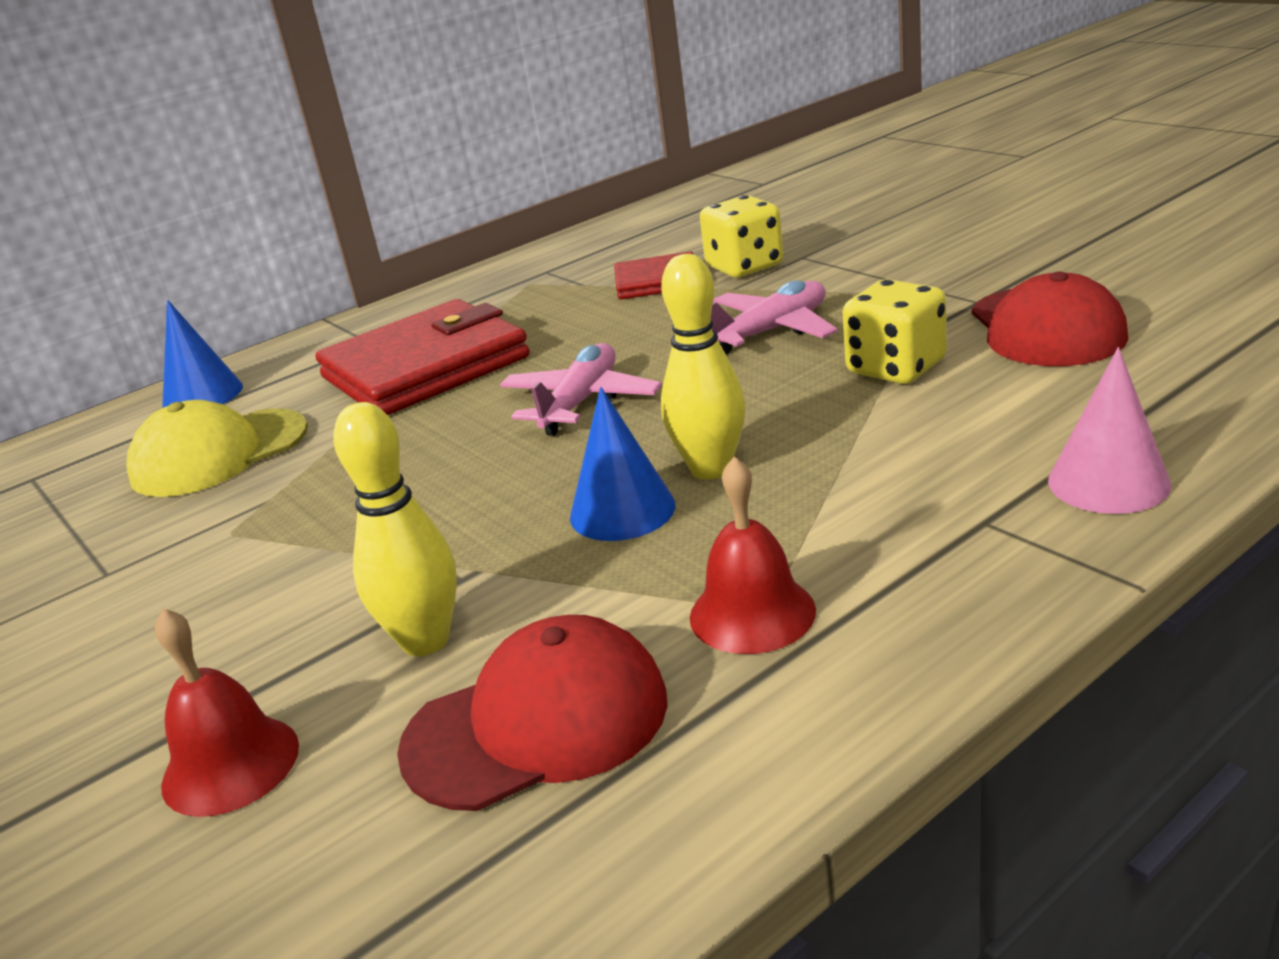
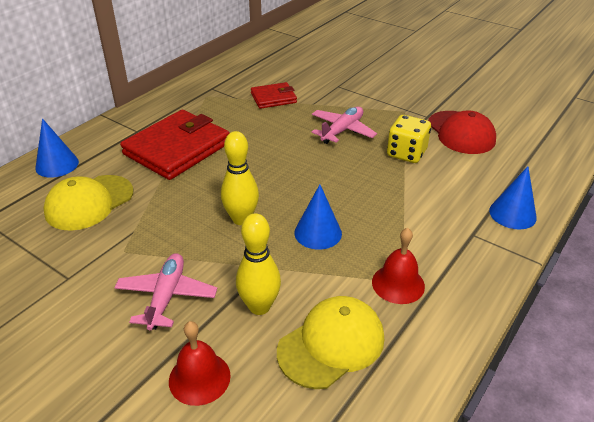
camera: 20 degrees left, 10 degrees up
red cap [397,615,668,811] -> yellow cap [277,296,384,389]
pink plane [500,343,662,436] -> pink plane moved to [114,253,217,330]
yellow bowling pin [661,254,746,480] -> yellow bowling pin moved to [221,131,259,225]
yellow dice [700,195,783,277] -> none
pink cone [1048,347,1171,514] -> blue cone [489,166,537,229]

